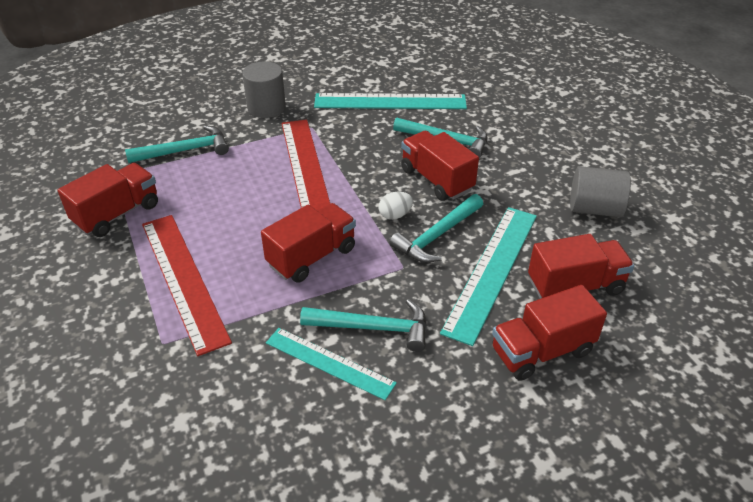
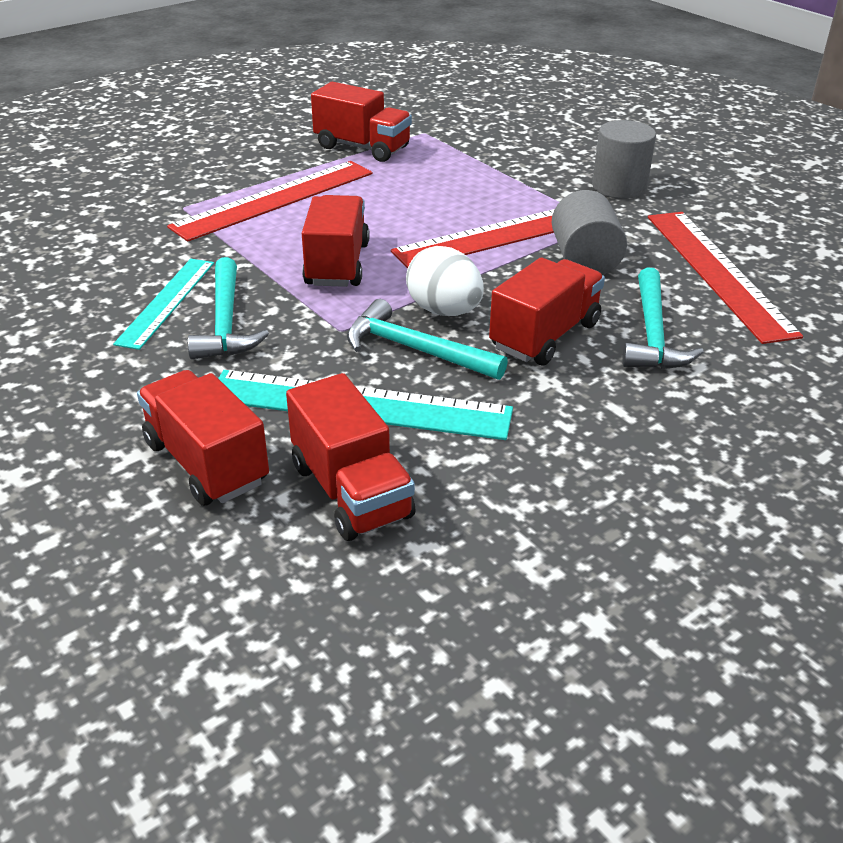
camera: 75 degrees right, 5 degrees down
turquoise hammer [125,125,229,163] -> none
red truck [261,203,356,283] -> red truck turned 120 degrees counterclockwise [302,195,370,287]
turquoise ruler [314,93,467,109] -> red ruler [648,212,803,344]
white egg [379,192,413,220] -> white egg [406,246,484,316], size x1.69
grey cylinder [570,166,631,218] -> grey cylinder moved to [552,190,627,275]

